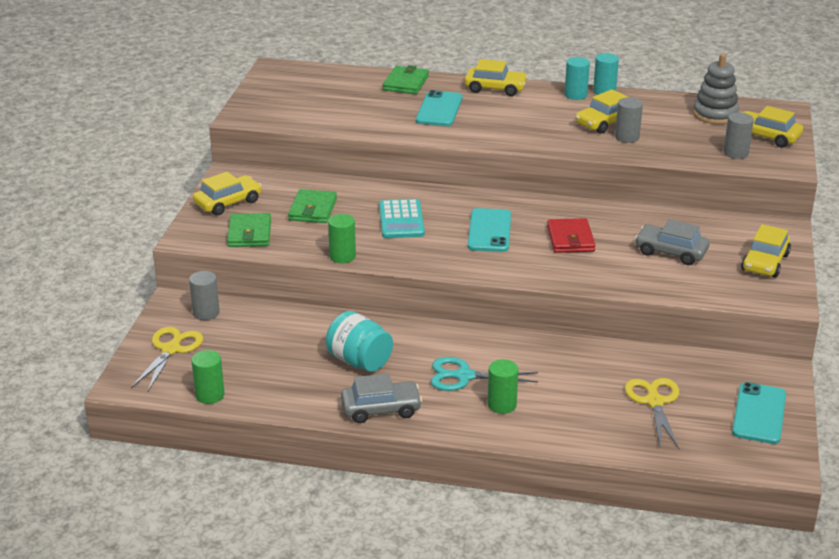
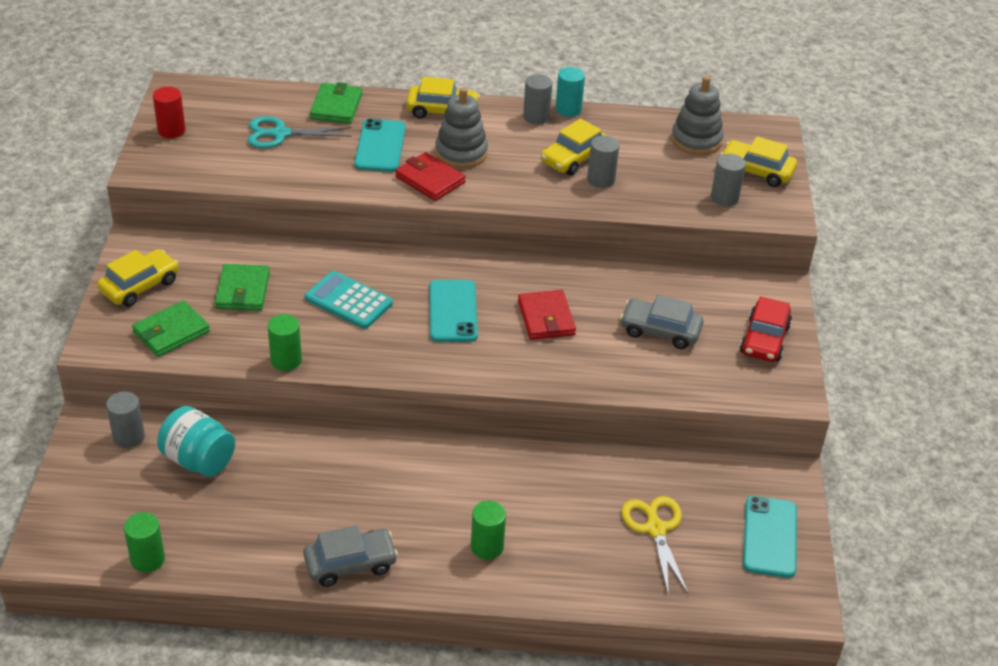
camera: 10 degrees left, 10 degrees up
yellow scissors [131,327,203,392] -> none
green wallet [227,213,271,247] -> green wallet turned 60 degrees clockwise [132,300,210,357]
turquoise jar [326,311,393,372] -> turquoise jar moved to [157,406,235,477]
turquoise calculator [379,199,425,238] -> turquoise calculator turned 135 degrees clockwise [305,271,393,329]
turquoise scissors [431,357,538,391] -> turquoise scissors moved to [248,116,352,148]
turquoise cylinder [565,57,590,100] -> grey cylinder [523,74,553,125]
yellow car [741,224,791,278] -> red car [740,296,792,362]
none -> red cylinder [153,87,186,138]
none -> red wallet [395,152,466,201]
none -> grey stacking toy [435,88,488,168]

